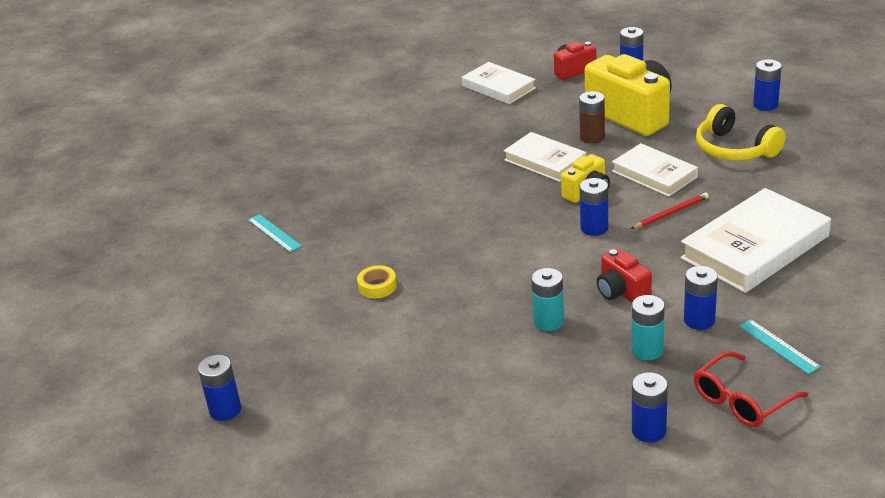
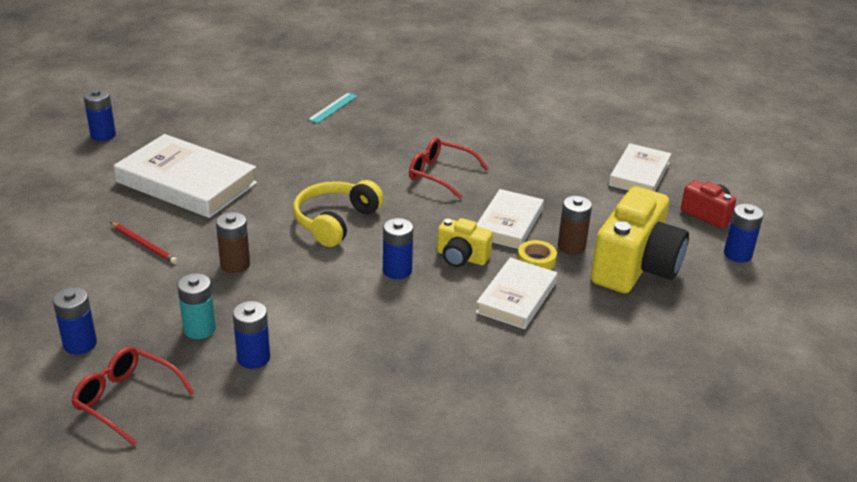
camera: 65 degrees right, 0 degrees up
yellow tape [357,265,397,298] -> yellow tape moved to [517,240,557,270]
turquoise battery [531,268,564,331] -> brown battery [216,212,250,273]
red camera [597,249,652,303] -> none
red pencil [631,192,709,229] -> red pencil moved to [110,222,178,264]
white book [681,188,831,293] -> white book moved to [114,134,257,218]
yellow headphones [696,104,785,161] -> yellow headphones moved to [293,180,384,247]
turquoise ruler [739,319,821,374] -> none
blue battery [753,59,782,111] -> none
none -> red glasses [409,137,489,199]

